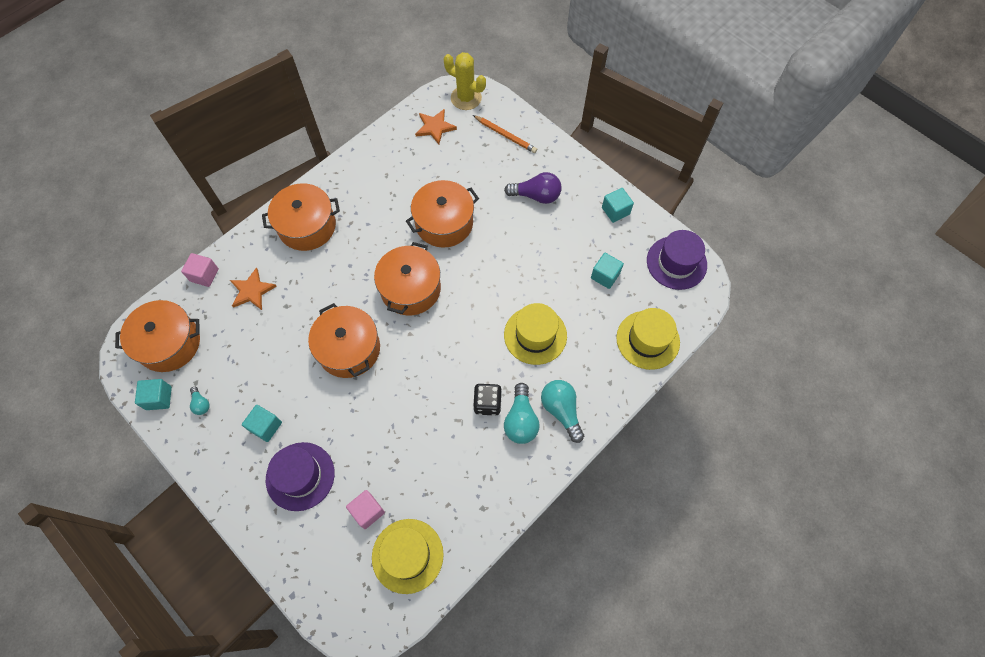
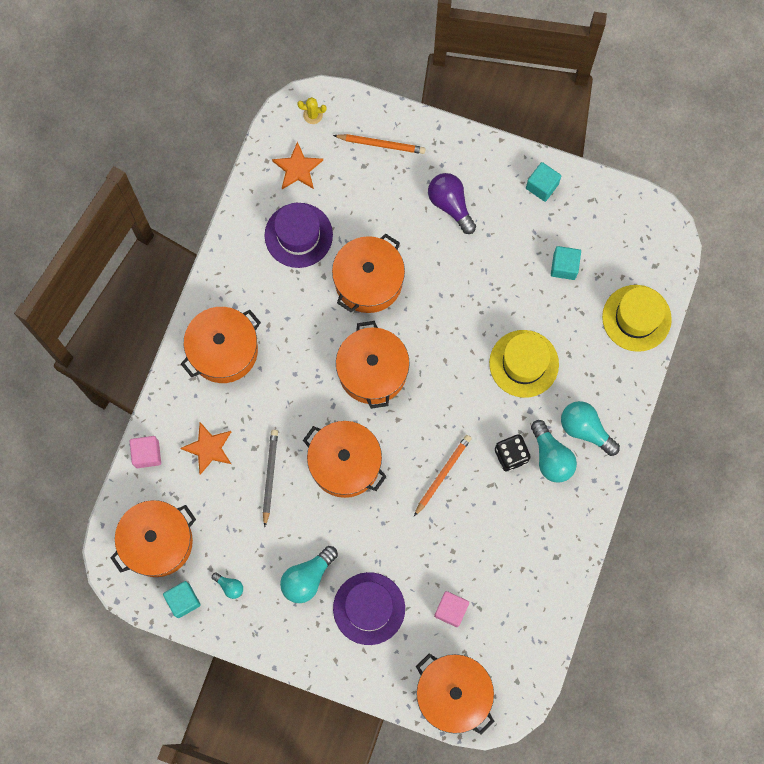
camera: 25 degrees left, 10 degrees up
turquoise cube [242,405,282,442] -> turquoise light bulb [280,546,338,603]
yellow hat [372,519,444,594] -> none
yellow cactus [443,52,486,110] -> yellow cactus [297,97,327,124], size x0.51
purple light bulb [504,172,561,204] -> purple light bulb turned 105 degrees counterclockwise [428,173,476,234]
purple hat [647,230,707,290] -> purple hat moved to [265,203,333,268]
none -> grey pencil [263,430,278,527]
none -> orange pencil [414,435,472,516]
none -> orange pot [416,654,495,735]

